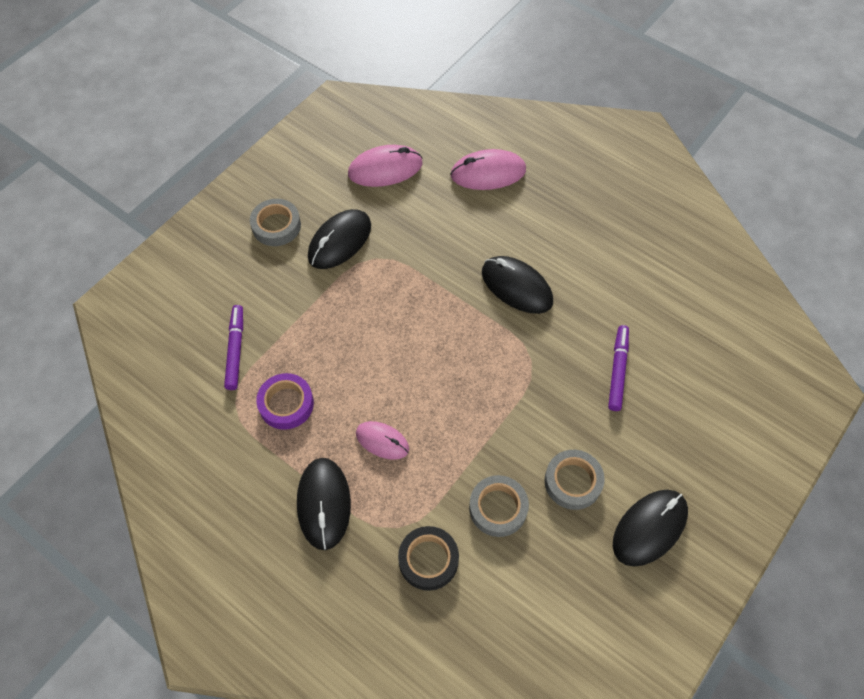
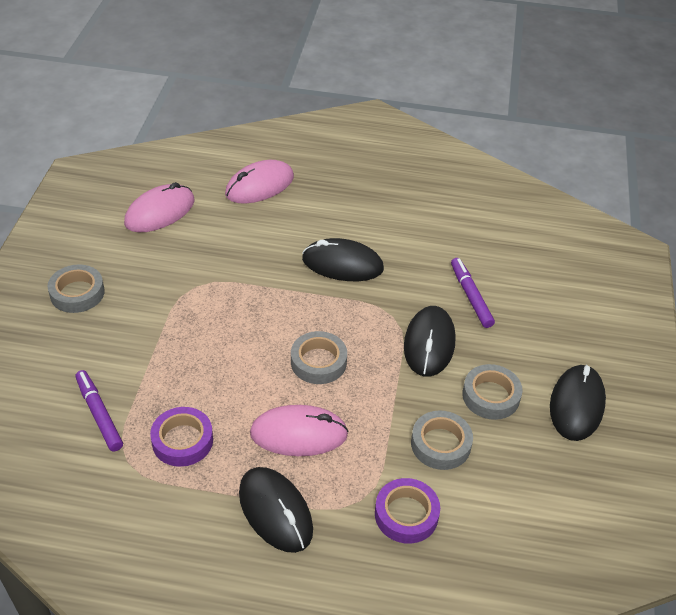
camera: 30 degrees left, 15 degrees down
black mouse [308,209,371,269] -> black mouse moved to [404,306,455,377]
pink mouse [356,421,409,460] -> pink mouse [250,405,349,456], size x1.56
black tape [398,526,459,591] -> purple tape [375,478,440,544]
none -> grey tape [291,331,347,384]

